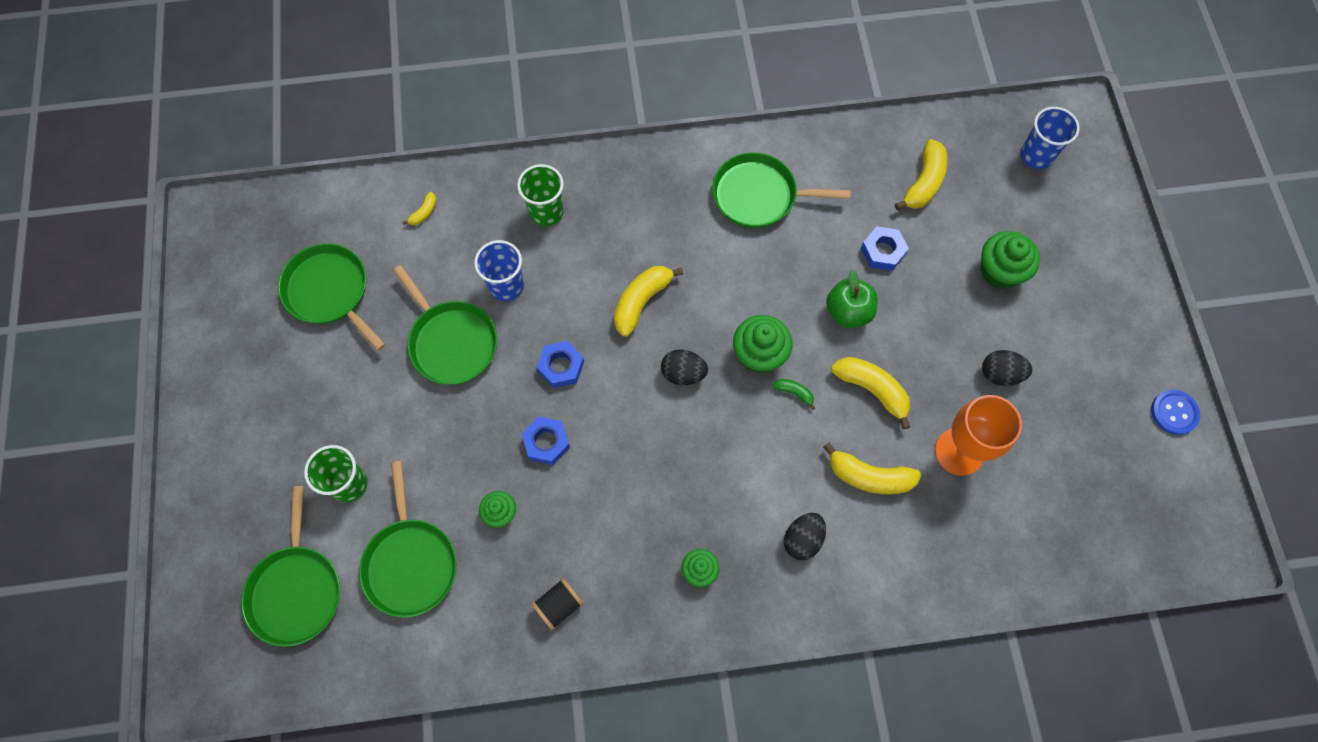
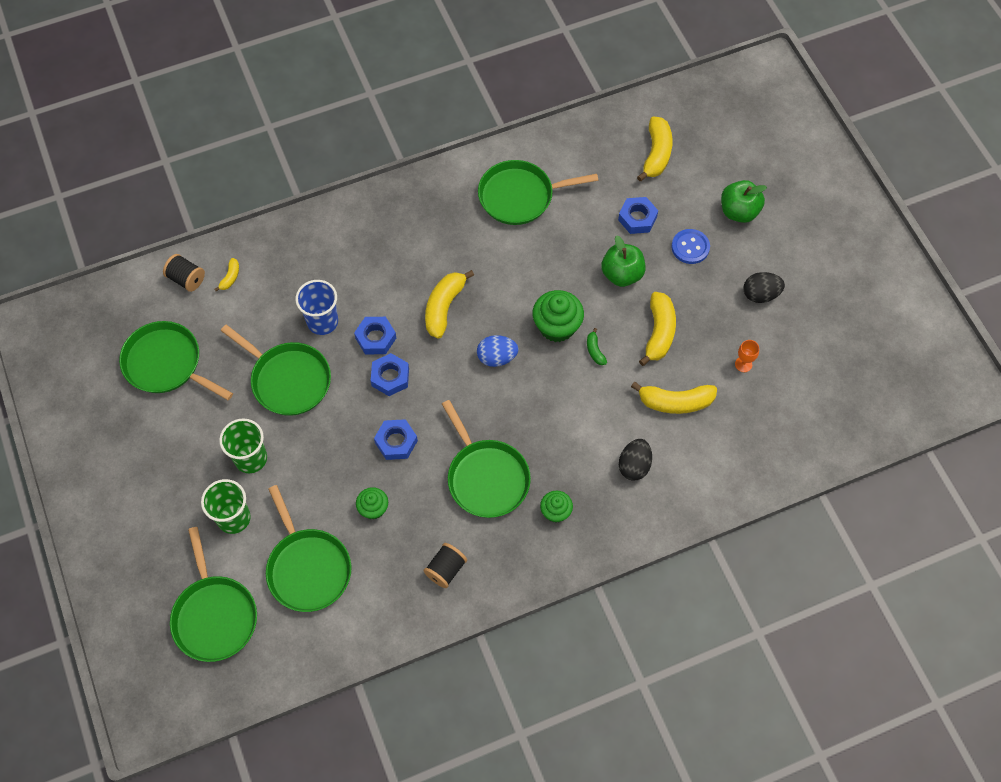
camera: 15 degrees left, 5 degrees down
green cup [517,164,563,226] -> green cup moved to [219,418,267,473]
black egg [661,349,708,385] -> blue egg [477,335,519,367]
green banana [773,379,815,410] -> green banana turned 120 degrees counterclockwise [587,328,607,365]
yellow banana [831,357,910,430] -> yellow banana turned 75 degrees clockwise [639,292,676,366]
orange goblet [935,395,1022,476] -> orange goblet [735,340,759,372], size x0.41
green cupcake [981,231,1040,289] -> green apple [721,180,767,223]
blue cup [1021,107,1080,169] -> none
blue button [1151,390,1200,435] -> blue button moved to [671,229,710,264]
none -> black spool [163,254,205,292]
none -> blue nut [354,317,396,354]
none -> green pan [442,400,531,518]

